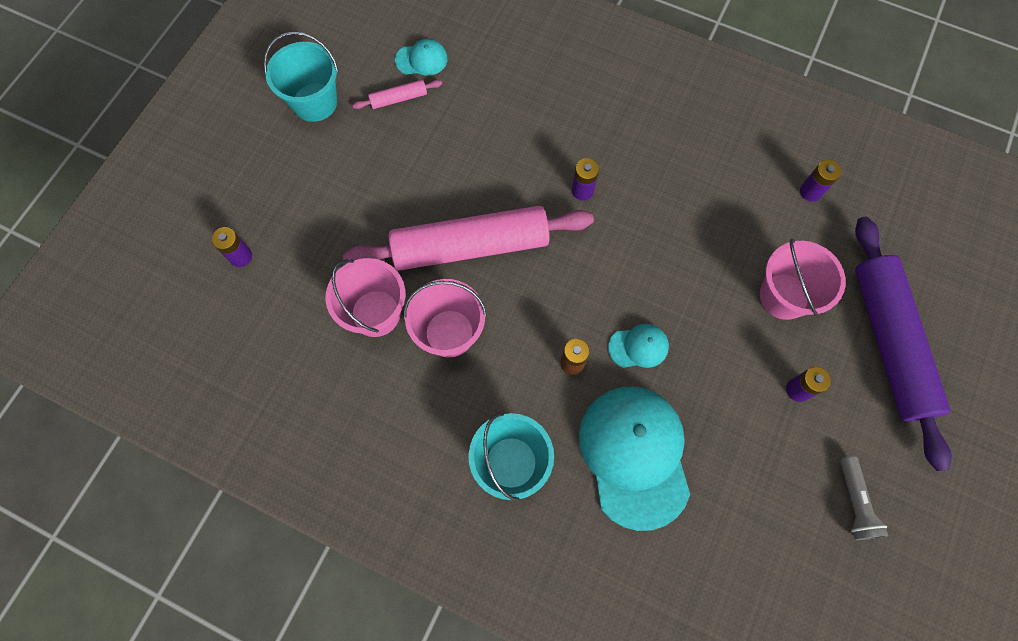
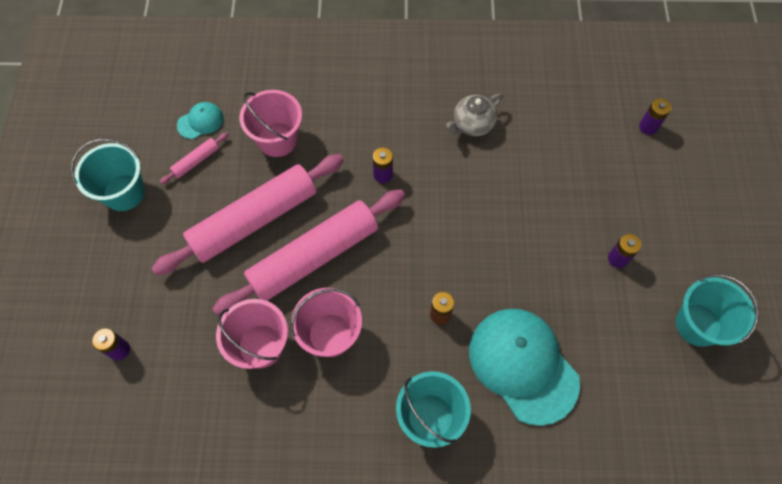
camera: 25 degrees left, 5 degrees down
turquoise cap [608,324,669,368] -> none
pink bucket [760,239,846,320] -> pink bucket moved to [240,90,302,157]
purple battery [800,160,841,202] -> purple battery moved to [639,98,671,135]
grey flashlight [840,456,888,540] -> turquoise bucket [676,274,759,347]
purple rolling pin [855,217,952,471] -> none
none -> pink rolling pin [151,154,344,275]
none -> grey teapot [446,94,503,136]

